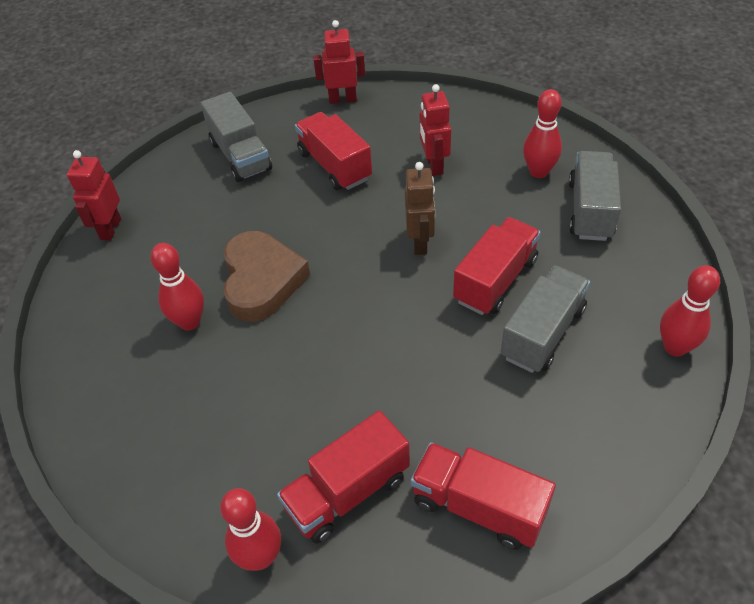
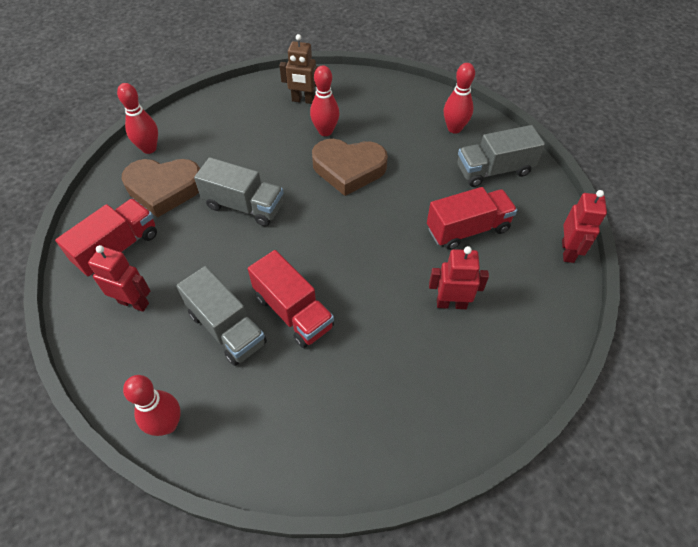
camera: 100 degrees right, 5 degrees up
red robot [67,150,121,240] -> red robot moved to [88,245,151,312]
red truck [277,410,410,543] -> brown heart [122,159,200,218]
brown robot [405,162,435,255] -> brown robot moved to [279,34,319,104]
red bowling pin [523,89,562,178] -> red bowling pin moved to [444,63,475,134]
grey truck [569,151,621,241] -> grey truck moved to [194,157,284,226]

